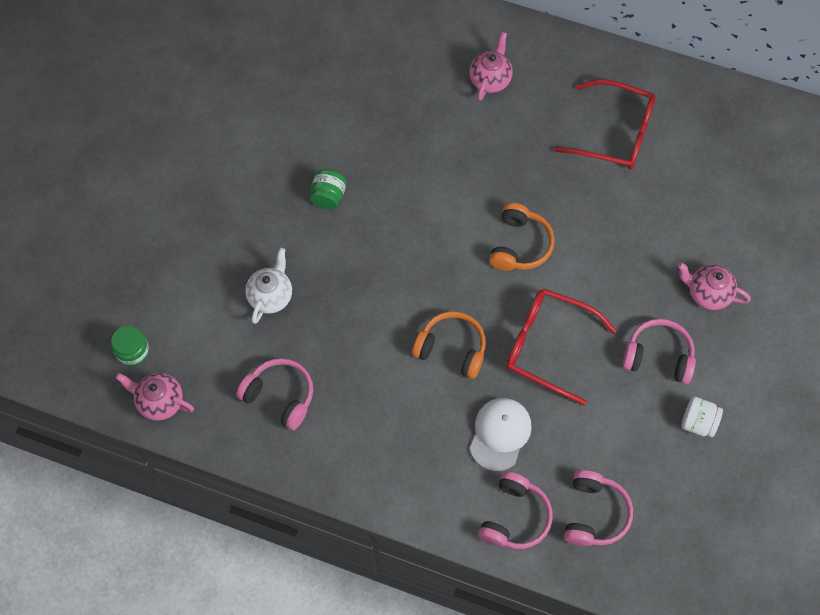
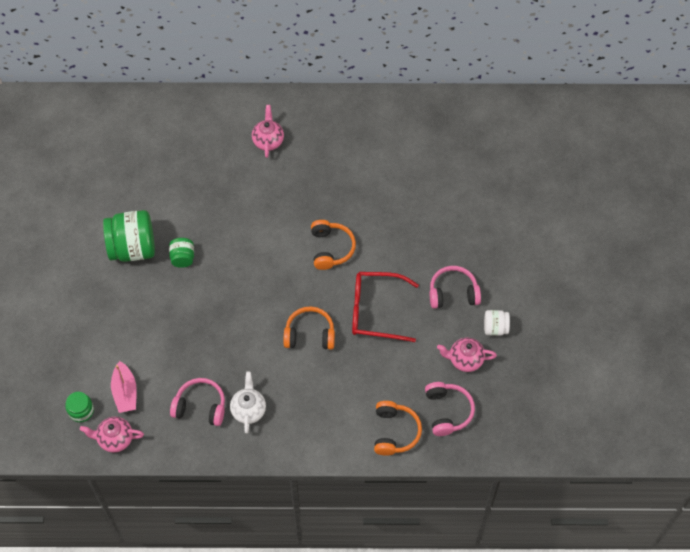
camera: 20 degrees left, 5 degrees down
white teapot [245,248,292,324] -> white teapot moved to [230,371,266,434]
white cap [470,398,532,471] -> none
pink headphones [478,471,553,549] -> orange headphones [374,401,422,456]
red glasses [554,79,656,169] -> none
pink teapot [677,262,751,310] -> pink teapot moved to [437,338,497,372]
none -> green jar [103,210,155,262]
none -> pink boat [111,361,137,413]

